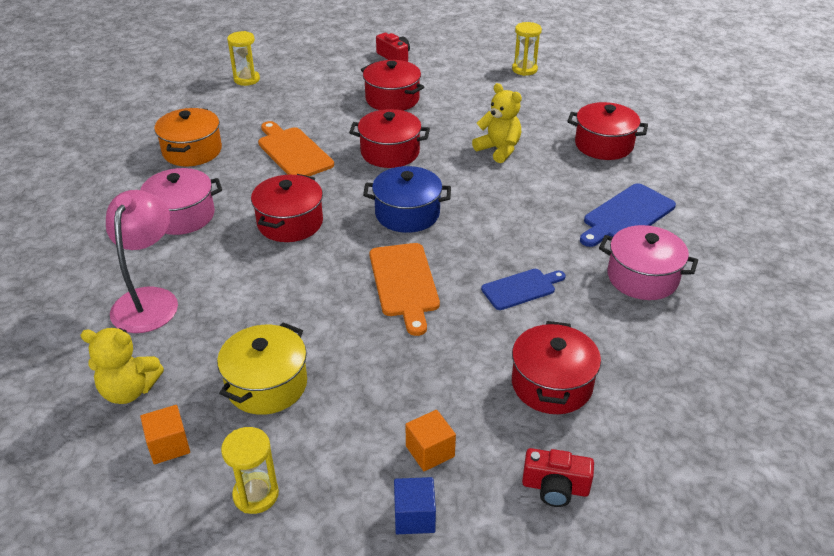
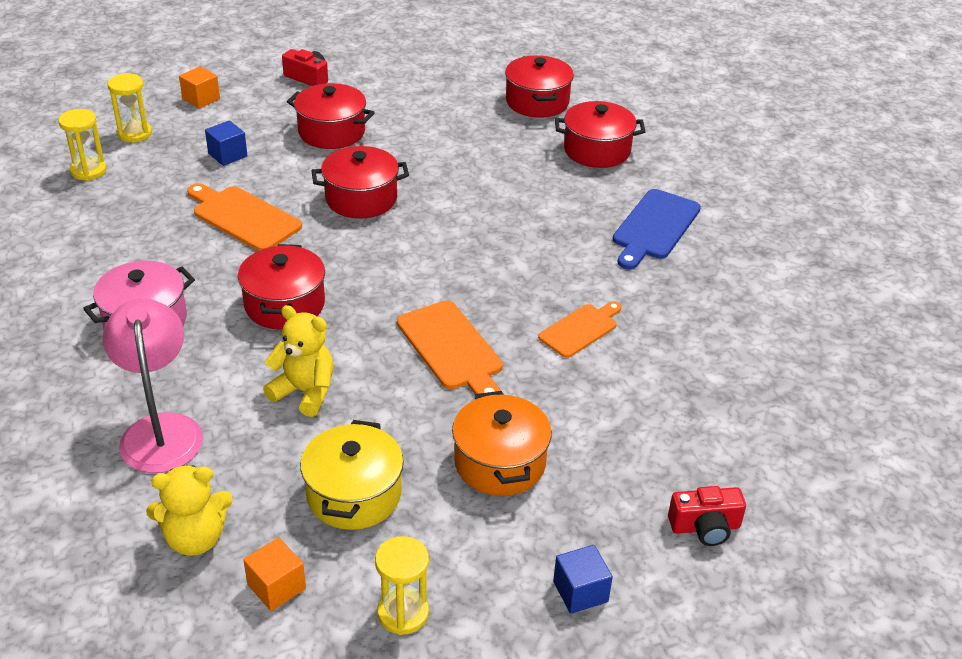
camera: 20 degrees left, 0 degrees up
orange pot [155,108,222,166] -> orange pot moved to [452,391,552,496]
blue pot [363,166,451,233] -> none
orange cube [405,410,456,471] -> orange cube moved to [179,66,220,109]
yellow teddy bear [472,83,522,163] -> yellow teddy bear moved to [263,305,333,417]
blue cutting board [481,269,566,310] -> orange cutting board [538,302,621,358]
yellow hourglass [512,22,542,76] -> yellow hourglass moved to [58,109,107,181]
red pot [512,321,601,414] -> red pot moved to [505,55,574,118]
pink pot [599,225,698,300] -> none
none -> blue cube [205,120,248,166]

